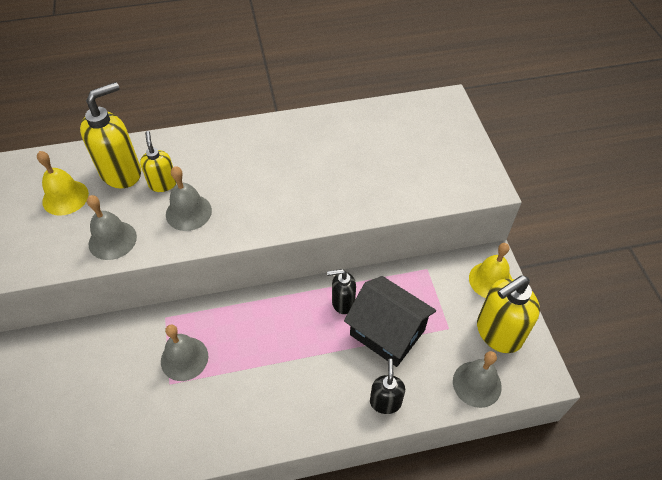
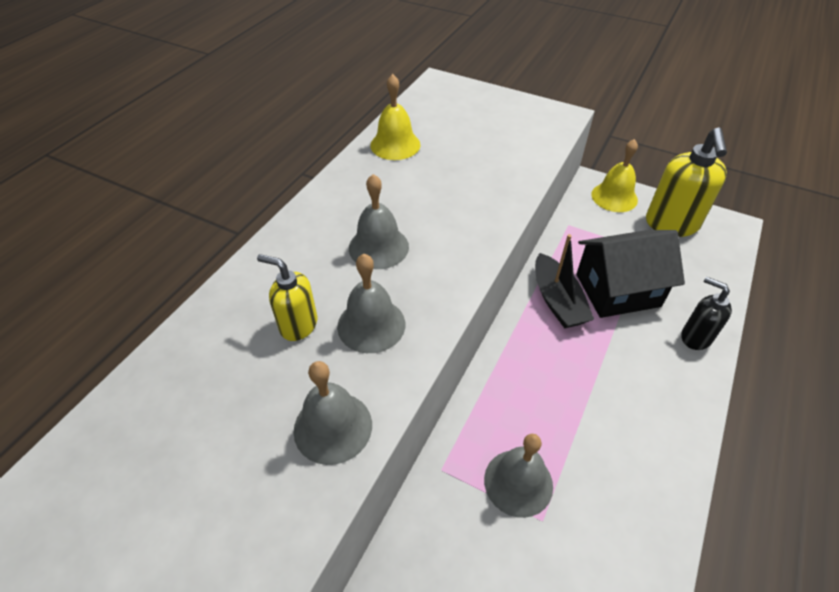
camera: 50 degrees left, 5 degrees down
yellow bell [37,151,89,216] -> yellow bell moved to [370,74,420,160]
yellow soap dispenser [80,82,141,188] -> none
black soap dispenser [327,269,356,314] -> black boat [535,234,594,328]
grey bell [453,351,502,408] -> grey bell moved to [349,174,409,269]

